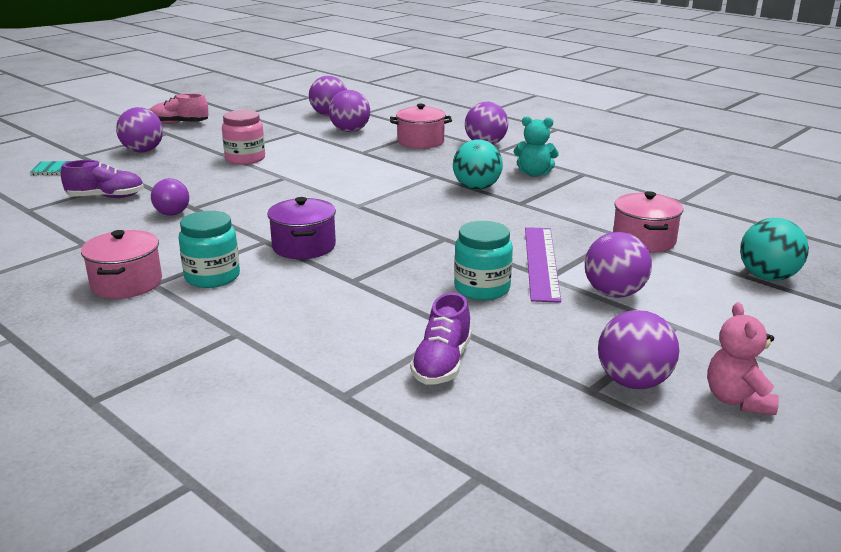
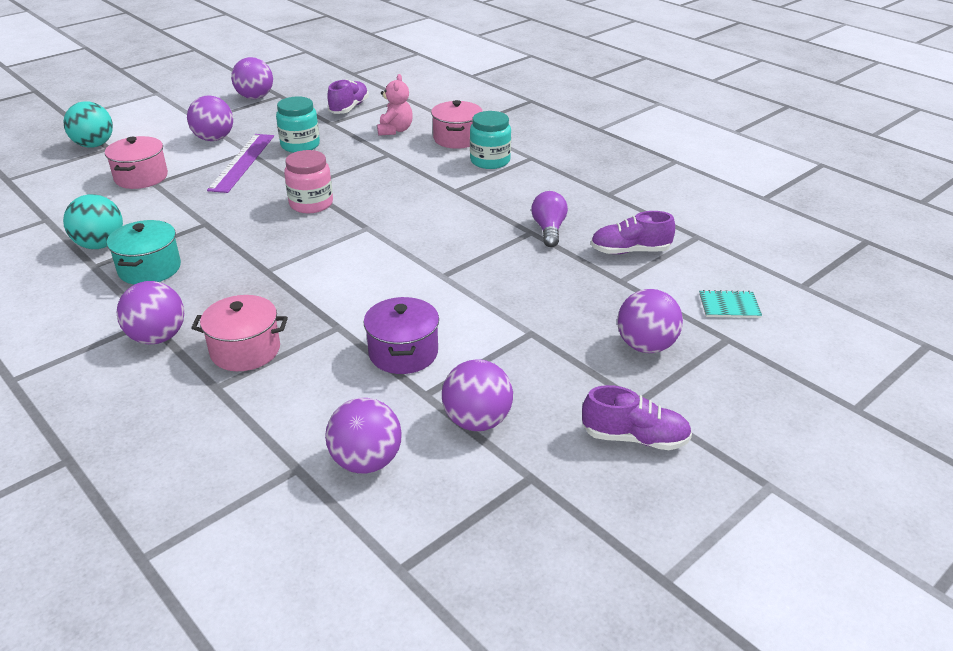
camera: 175 degrees left, 10 degrees up
pink pot [81,230,162,299] -> pink pot moved to [431,100,483,149]
pink shoe [150,93,208,124] -> purple shoe [582,385,692,450]
pink jar [222,110,265,165] -> pink jar moved to [284,150,333,213]
purple pot [267,197,336,259] -> purple pot moved to [363,297,439,374]
purple ball [329,90,370,132] -> purple ball moved to [442,359,513,431]
turquoise ball [453,139,503,190] -> turquoise ball moved to [63,194,123,249]
turquoise teddy bear [514,116,559,177] -> turquoise pot [107,220,181,284]
pink teddy bear [707,302,779,415] -> pink teddy bear moved to [377,74,413,136]

